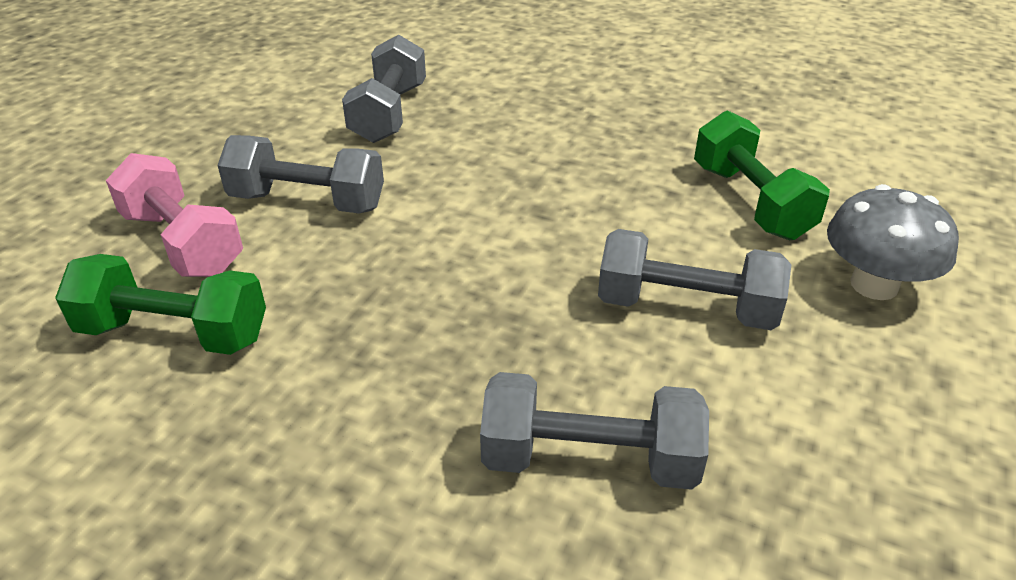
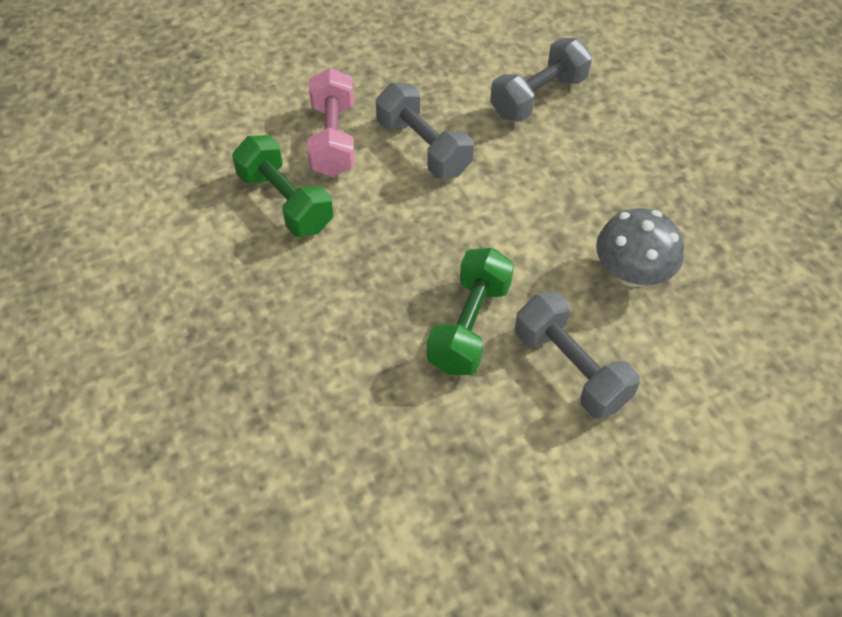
camera: 40 degrees right, 15 degrees up
grey dumbbell [480,372,709,490] -> none
green dumbbell [694,110,830,240] -> green dumbbell moved to [427,248,514,375]
grey mushroom [827,184,959,300] -> grey mushroom moved to [596,208,684,287]

